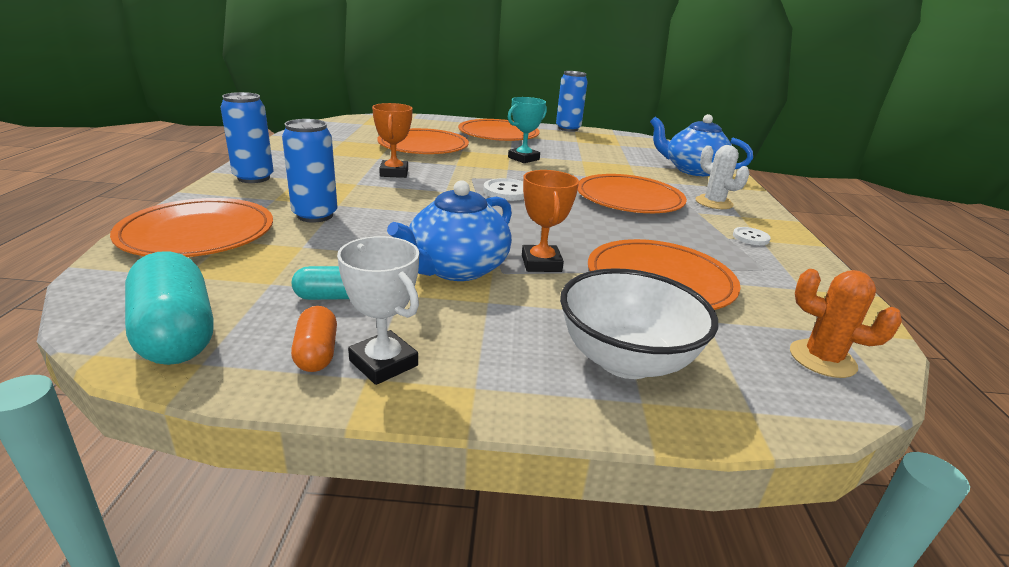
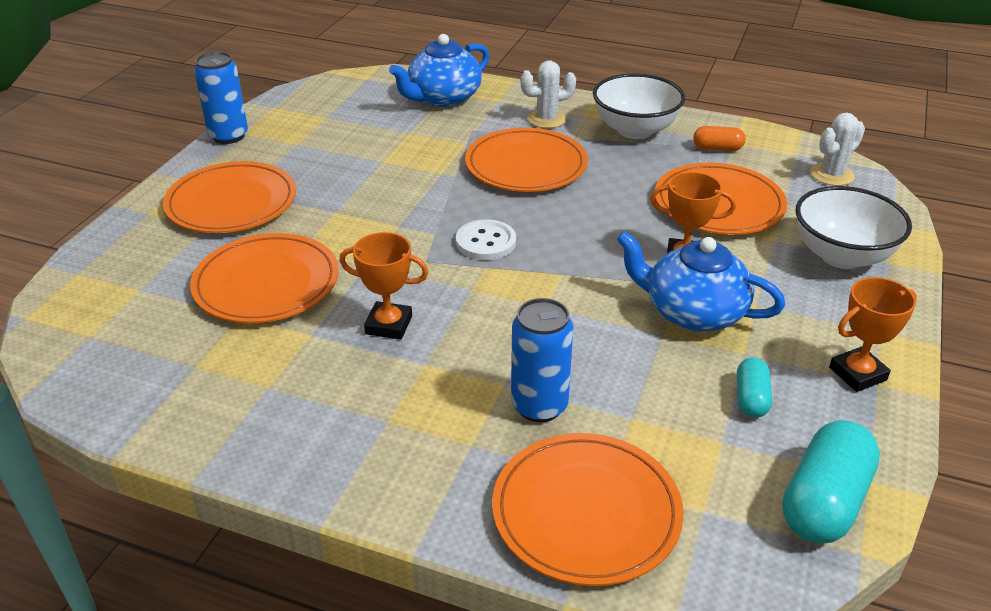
camera: 70 degrees left, 10 degrees up
turquoise capsule [125,251,213,365] -> turquoise capsule turned 45 degrees counterclockwise [782,420,880,544]
blue can [220,92,274,183] -> none
orange capsule [291,306,337,372] -> orange capsule moved to [693,126,746,151]
white trophy [337,236,419,385] -> orange trophy [829,277,917,392]
blue teapot [387,180,512,281] -> blue teapot turned 150 degrees clockwise [616,231,785,332]
turquoise trophy [508,97,547,163] -> none
white button [733,227,771,245] -> white bowl [593,73,685,139]
orange cactus [790,269,902,378] -> white cactus [811,113,865,186]

